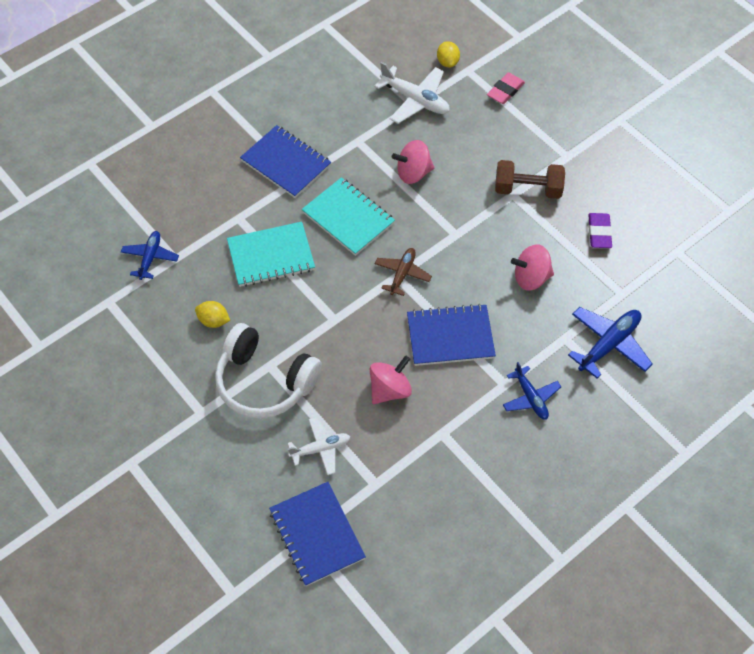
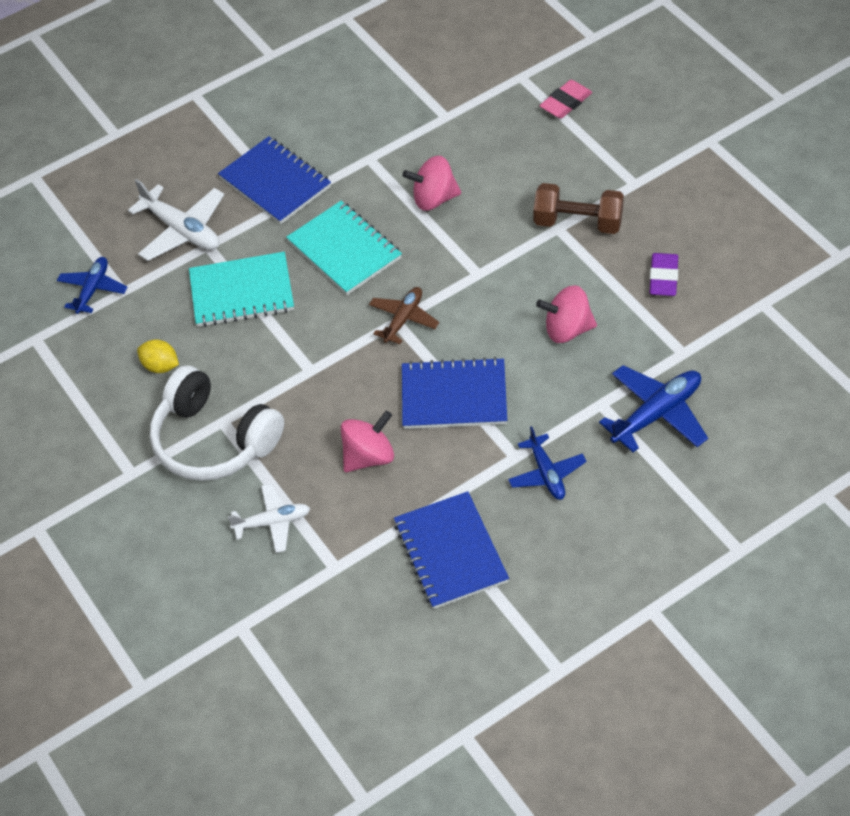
camera: 10 degrees right, 5 degrees down
blue notebook [269,482,366,586] -> blue notebook moved to [394,491,509,609]
white plane [374,62,450,124] -> white plane moved to [128,179,224,261]
yellow lemon [437,41,460,67] -> none

